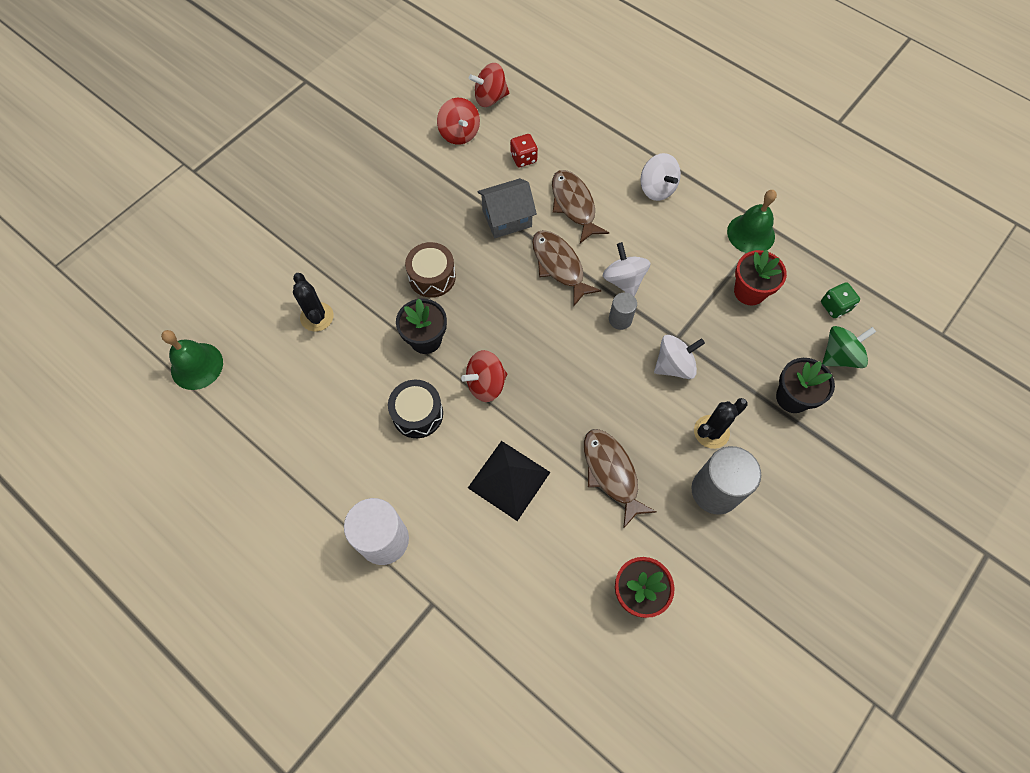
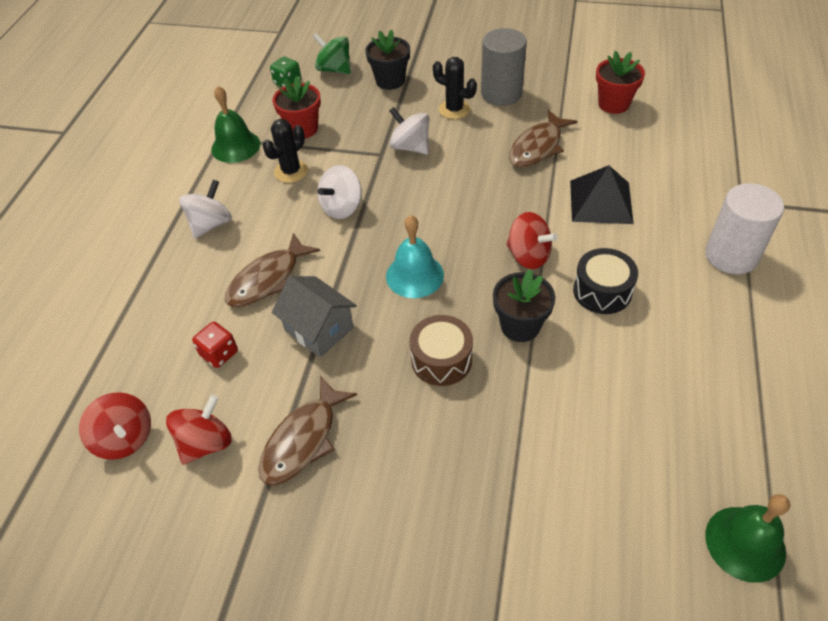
camera: 115 degrees left, 15 degrees down
black cactus [293,273,334,331] -> black cactus moved to [263,119,308,183]
brown fish [532,230,602,307] -> brown fish moved to [258,376,357,486]
grey cylinder [609,292,637,330] -> none
none -> turquoise bell [386,215,444,298]

